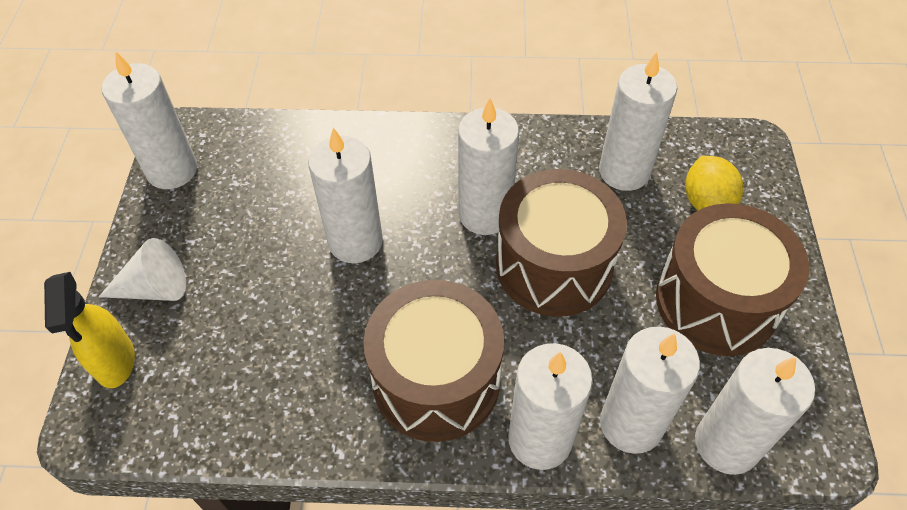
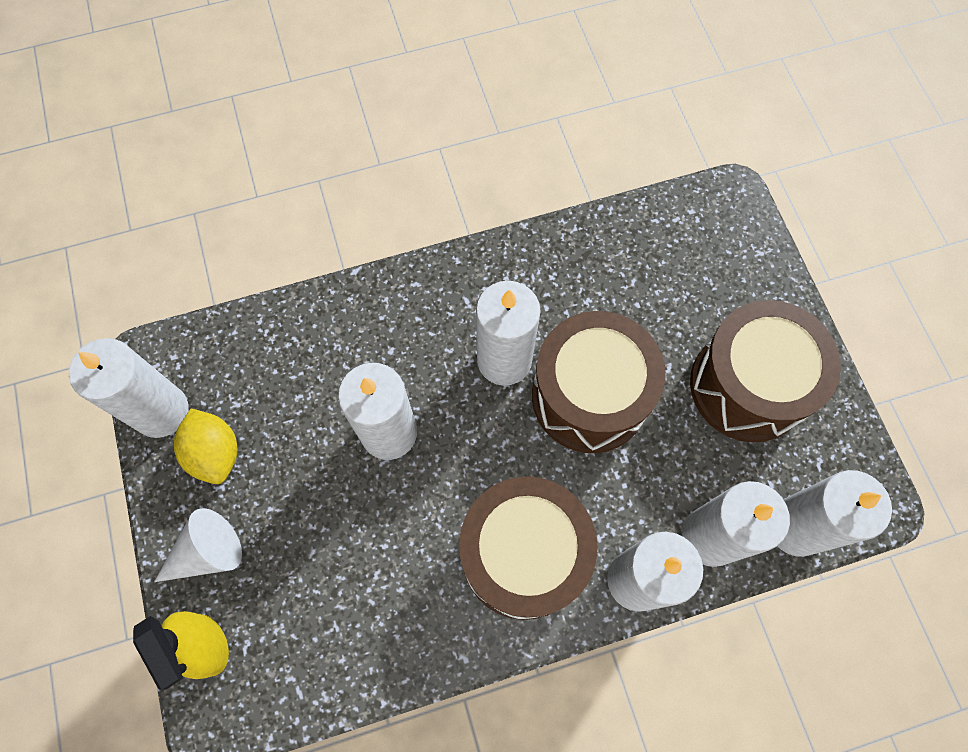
camera: 20 degrees left, 15 degrees up
white candle [599,52,677,191] -> none
yellow lemon [685,156,743,210] -> yellow lemon moved to [174,409,237,484]

